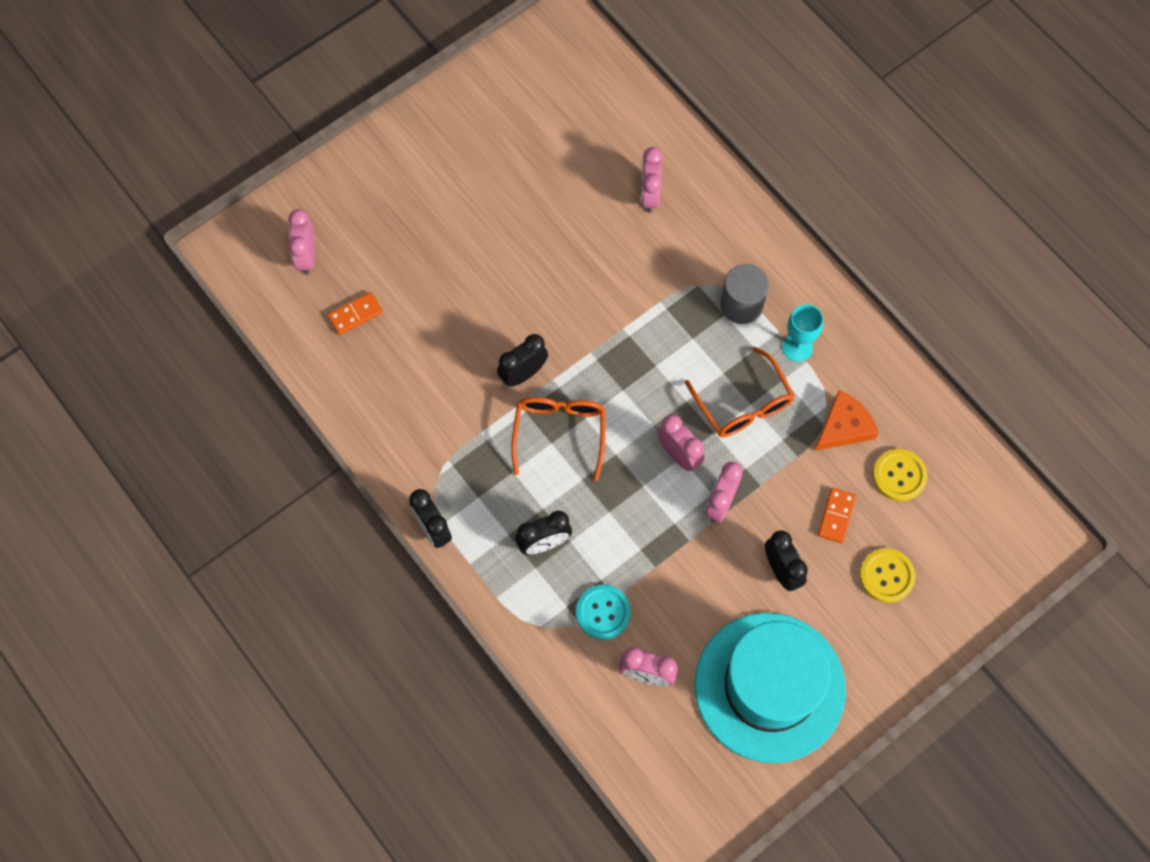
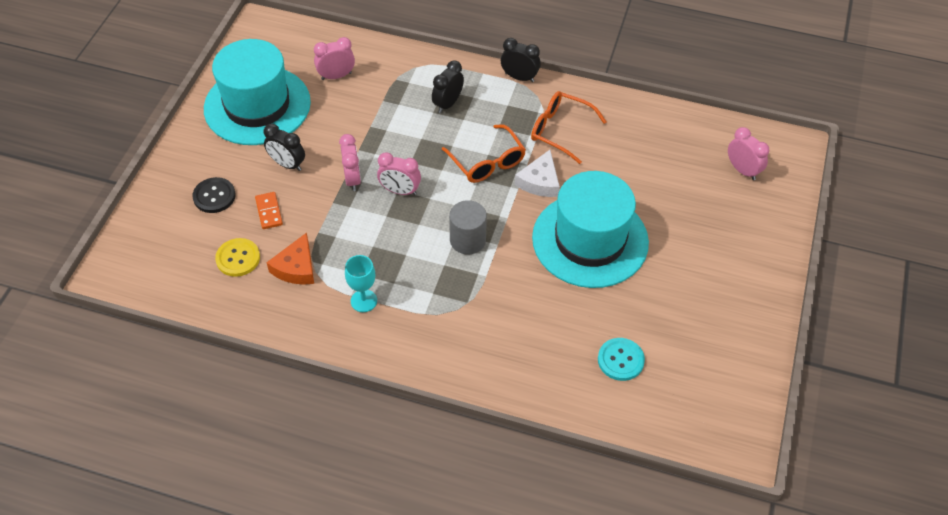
camera: 145 degrees right, 15 degrees down
orange domino [328,292,383,335] -> none
black clock [497,334,548,387] -> white cheese [515,150,560,197]
turquoise button [576,585,631,640] -> turquoise button moved to [598,338,645,381]
pink clock [641,147,663,213] -> none
orange glasses [685,347,795,438] -> orange glasses moved to [531,91,606,164]
grey cylinder [720,264,769,324] -> grey cylinder moved to [449,200,487,255]
yellow button [860,548,915,603] -> black button [192,177,236,213]
none -> turquoise hat [532,171,649,288]

